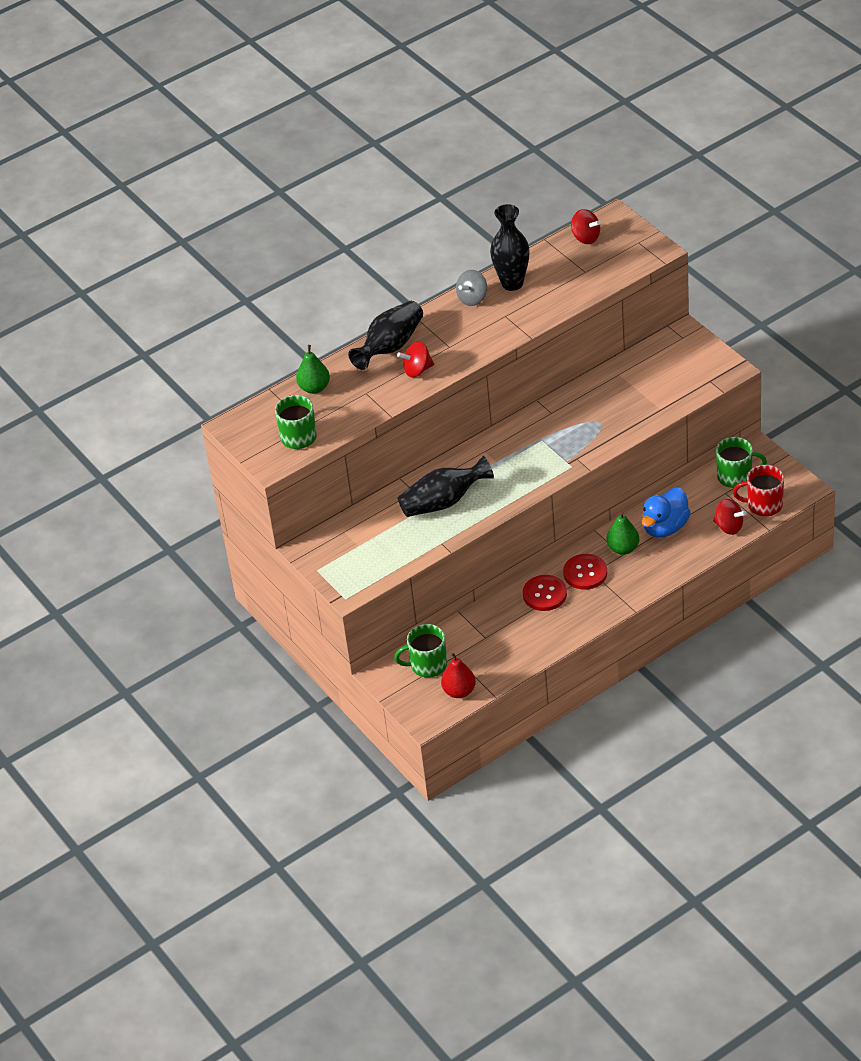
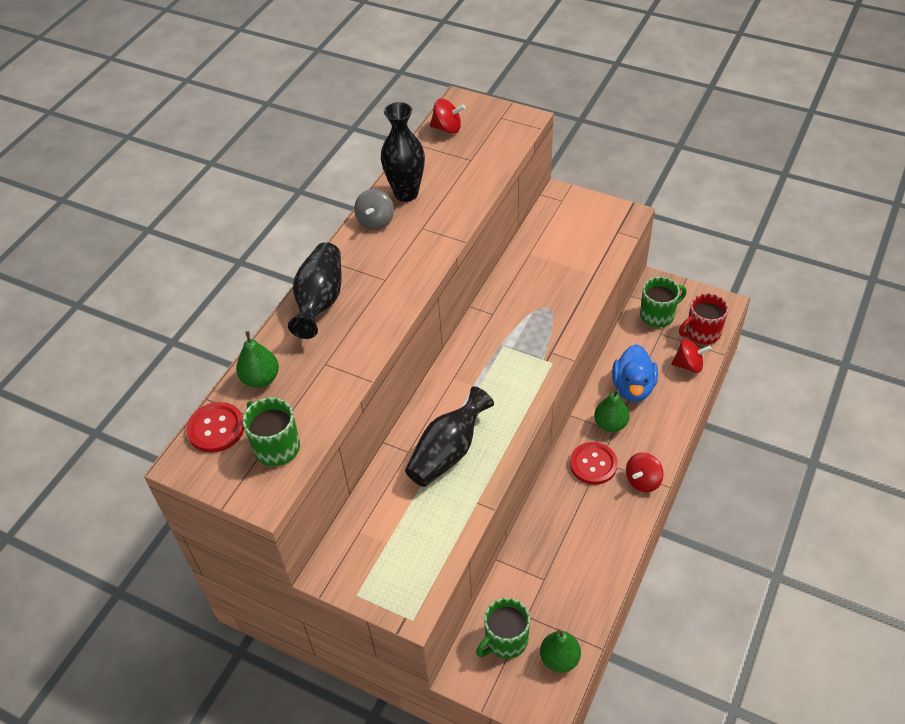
camera: 30 degrees left, 5 degrees up
red spinning top [397,341,434,377] -> red spinning top moved to [626,453,663,492]
red pear [441,652,476,698] -> green pear [540,629,581,673]
red button [523,575,567,611] -> red button moved to [186,402,244,453]

